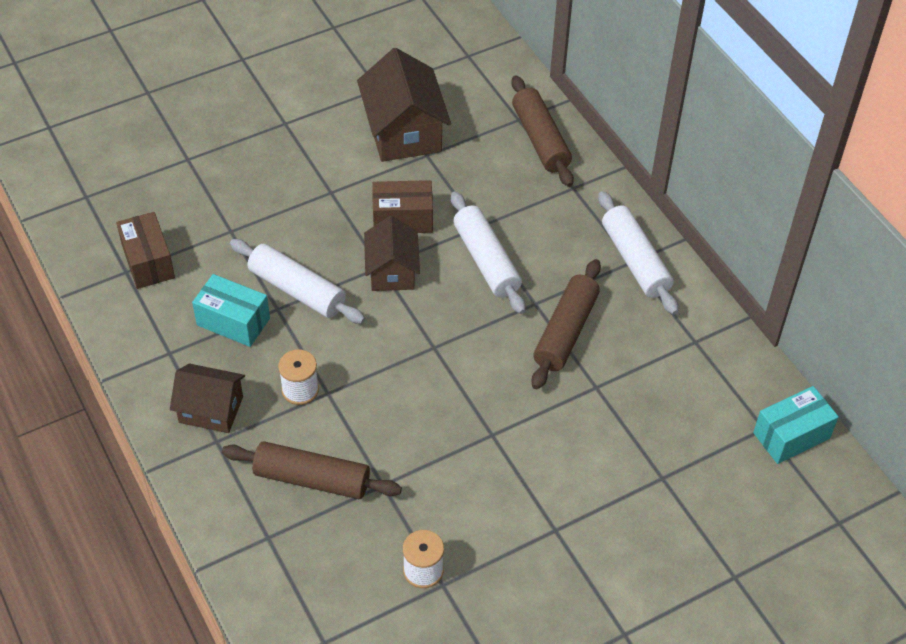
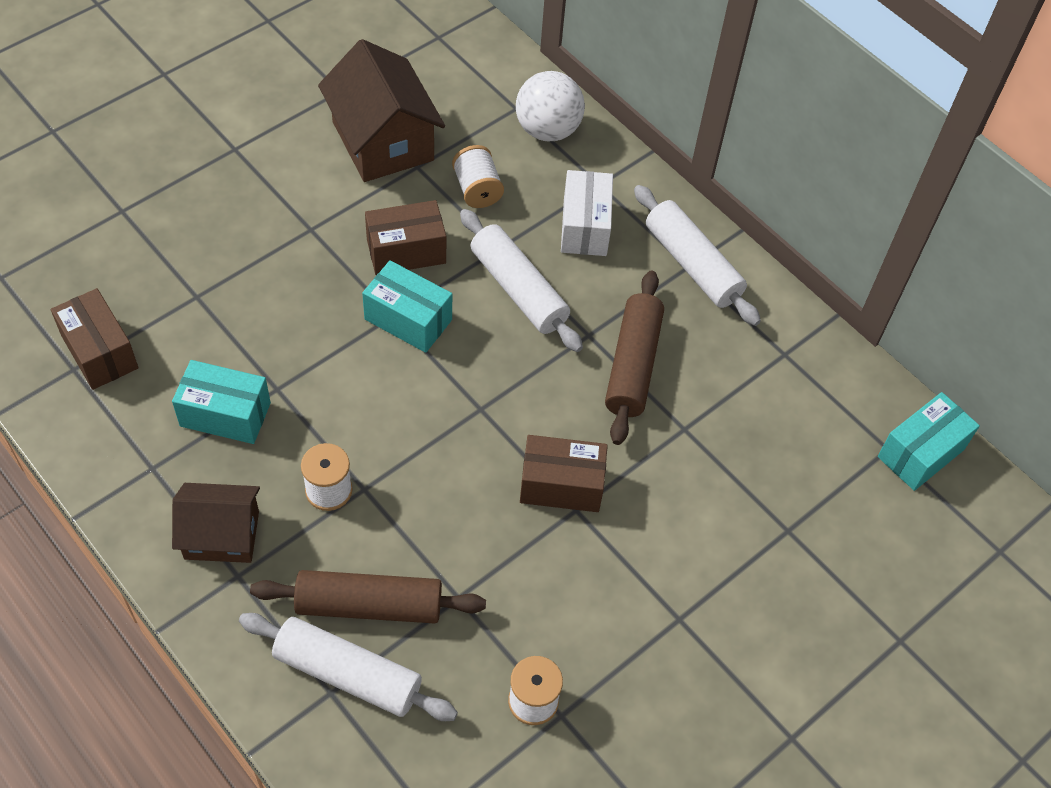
camera: 15 degrees left, 5 degrees up
white rolling pin [230,239,365,324] -> white rolling pin moved to [239,613,458,721]
brown house [364,216,420,291] -> turquoise box [362,260,452,353]
brown rolling pin [511,76,574,187] -> white ball [516,71,585,141]
none -> white spool [452,145,504,208]
none -> brown box [520,435,608,512]
none -> white box [561,170,613,256]

